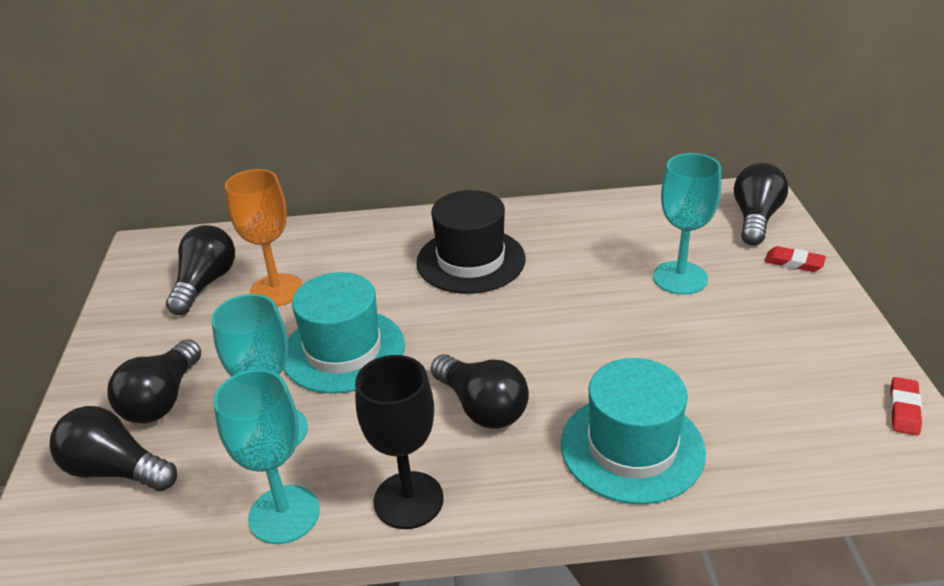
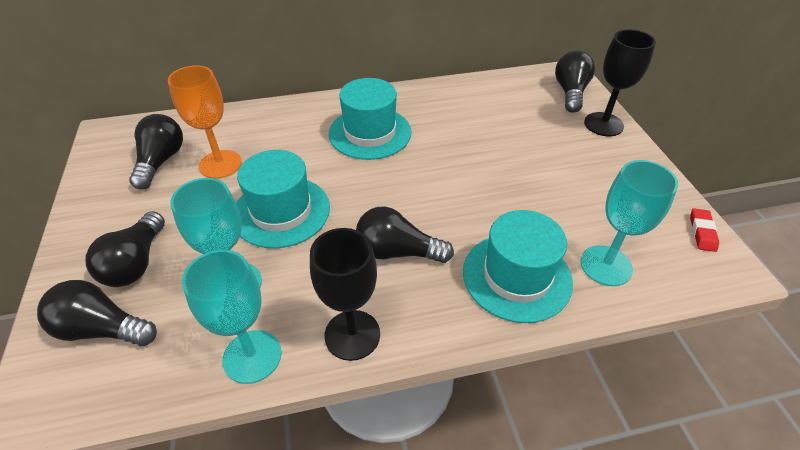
camera: 10 degrees left, 10 degrees up
black hat [416,190,526,294] -> turquoise hat [329,78,412,160]
black light bulb [431,354,529,429] -> black light bulb turned 150 degrees clockwise [356,207,454,263]
turquoise goblet [653,153,721,295] -> turquoise goblet moved to [581,160,678,286]
red eraser [765,246,826,272] -> black goblet [584,30,656,136]

